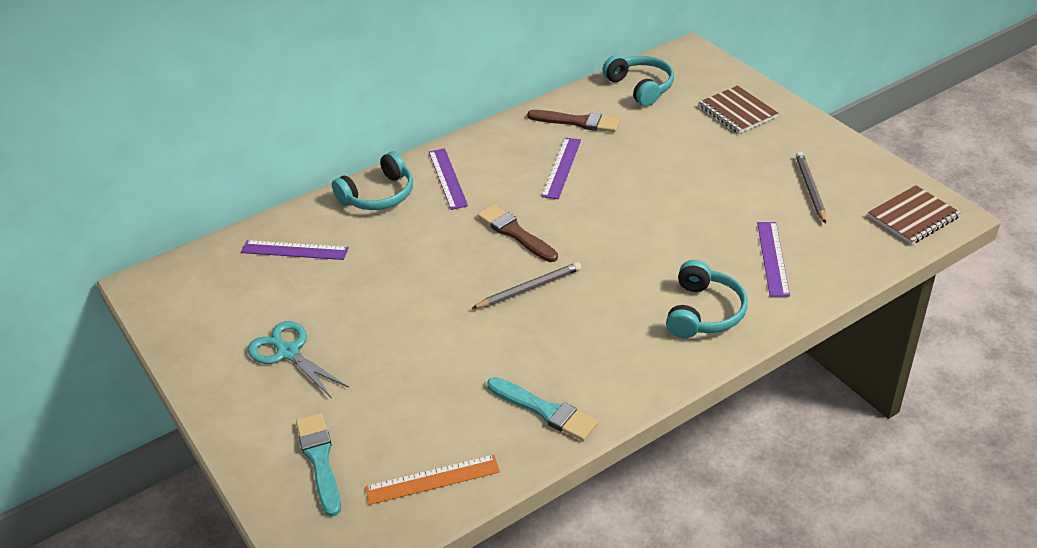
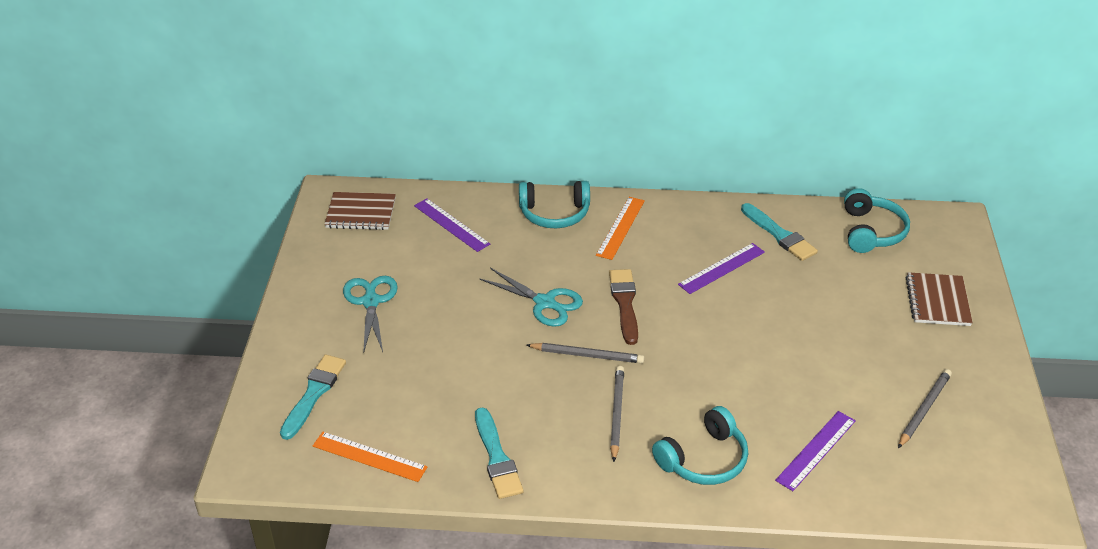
camera: 35 degrees right, 0 degrees up
purple ruler [429,148,468,210] -> orange ruler [596,197,645,260]
brown brush [527,110,620,132] -> turquoise brush [741,203,818,261]
brown notebook [868,185,961,244] -> brown notebook moved to [324,192,396,230]
none -> turquoise scissors [479,268,583,327]
none -> grey pencil [610,366,624,462]

